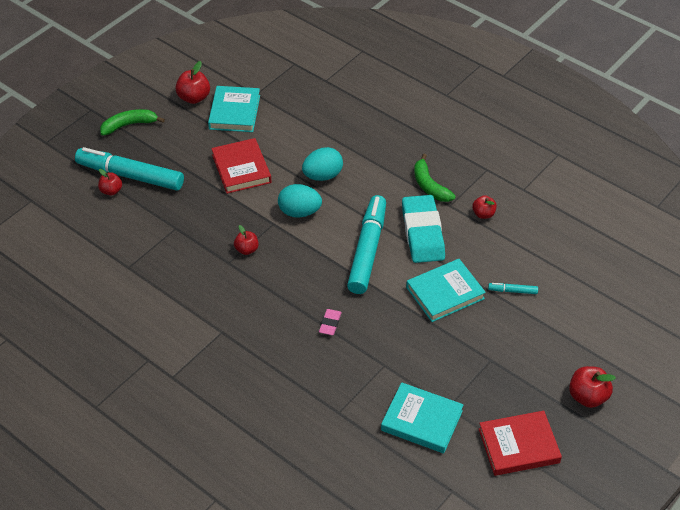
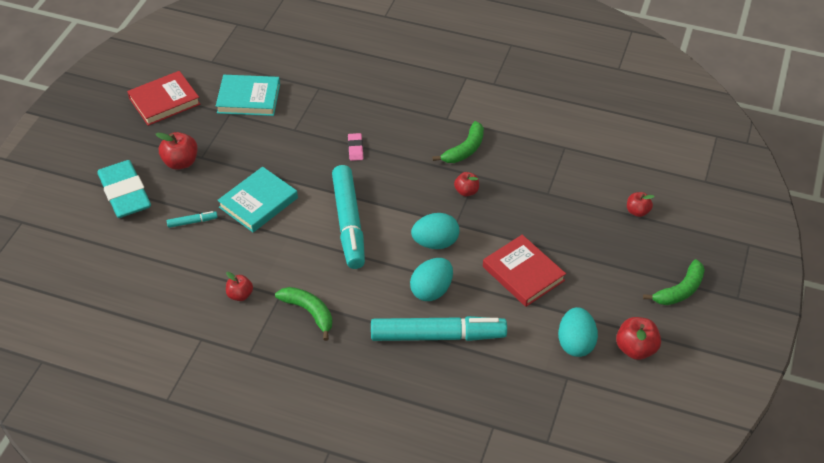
camera: 160 degrees right, 0 degrees up
turquoise marker [75,147,184,191] -> turquoise marker moved to [371,316,507,341]
turquoise book [208,86,260,132] -> turquoise egg [558,307,598,357]
turquoise eraser [402,195,445,263] -> turquoise eraser moved to [97,160,151,218]
red apple [569,366,616,408] -> red apple moved to [156,132,198,170]
none -> green banana [432,121,484,163]

